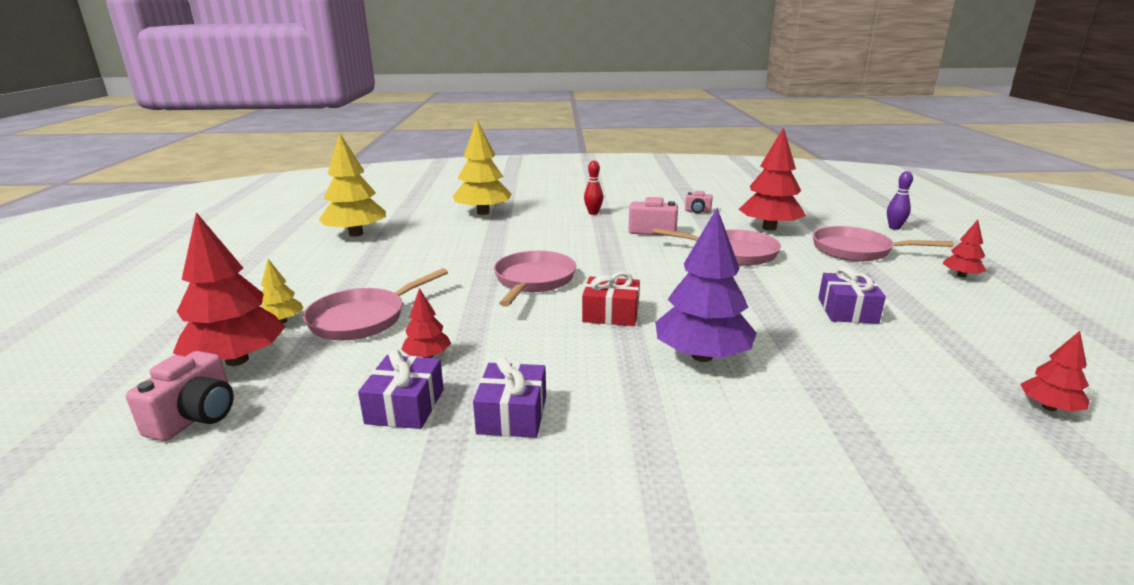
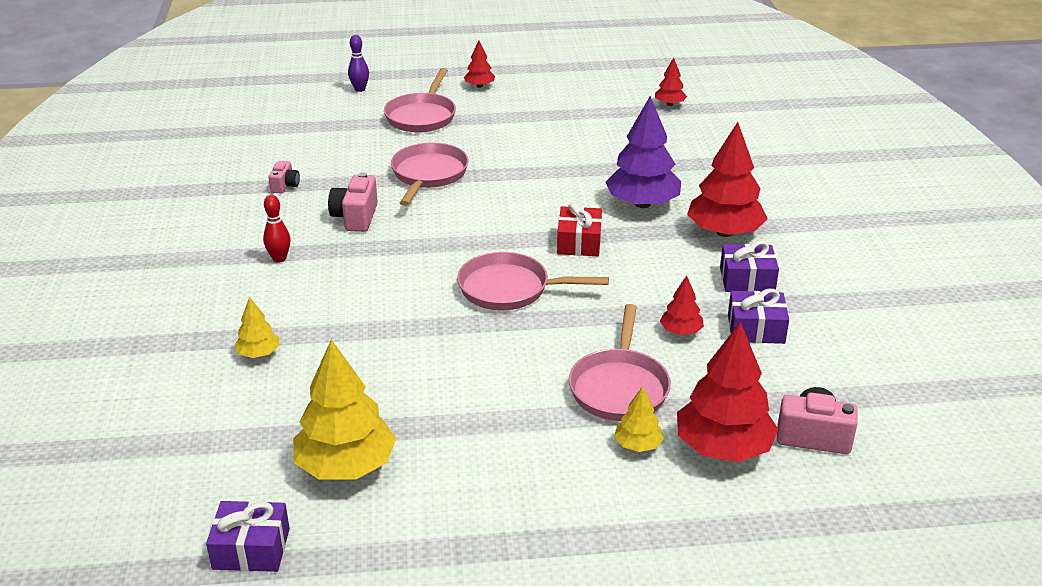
camera: 95 degrees left, 10 degrees up
pink pan [303,268,448,340] -> pink pan turned 60 degrees clockwise [569,304,671,421]
yellow tree [453,120,512,215] -> yellow tree [234,297,279,358], size x0.49
red tree [739,127,806,231] -> red tree moved to [687,122,768,237]
purple gift [818,266,886,324] -> purple gift moved to [206,501,290,572]

